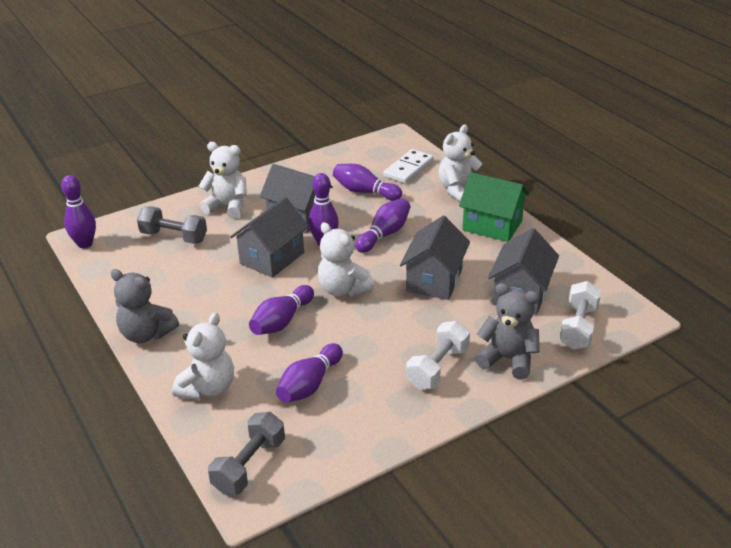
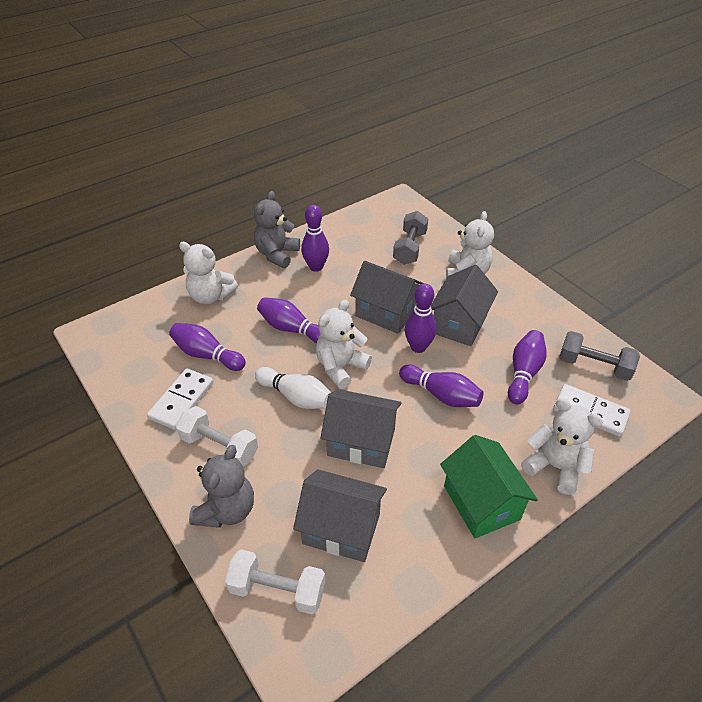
camera: 85 degrees right, 10 degrees up
purple bowling pin [61,175,96,248] -> purple bowling pin moved to [301,205,329,272]
grey dumbbell [208,412,285,495] -> grey dumbbell moved to [559,331,640,381]
green house [459,172,529,242] -> green house turned 45 degrees counterclockwise [440,435,538,538]
none -> white domino [147,368,213,430]
none -> white bowling pin [255,367,332,409]

